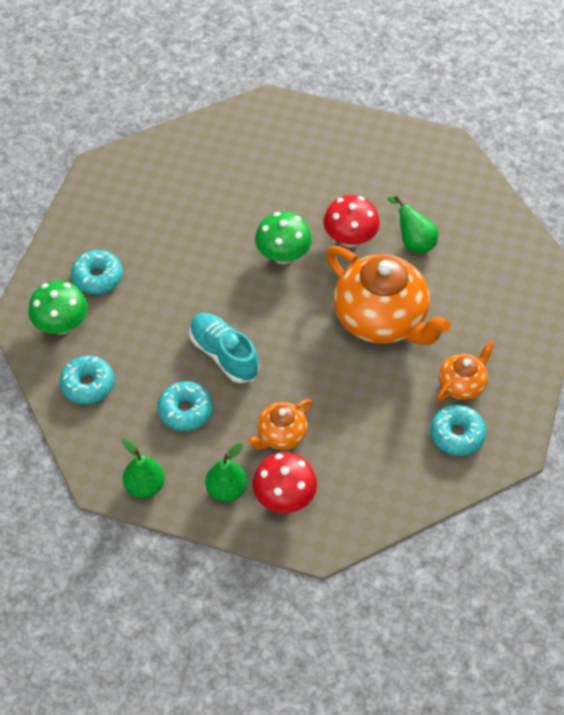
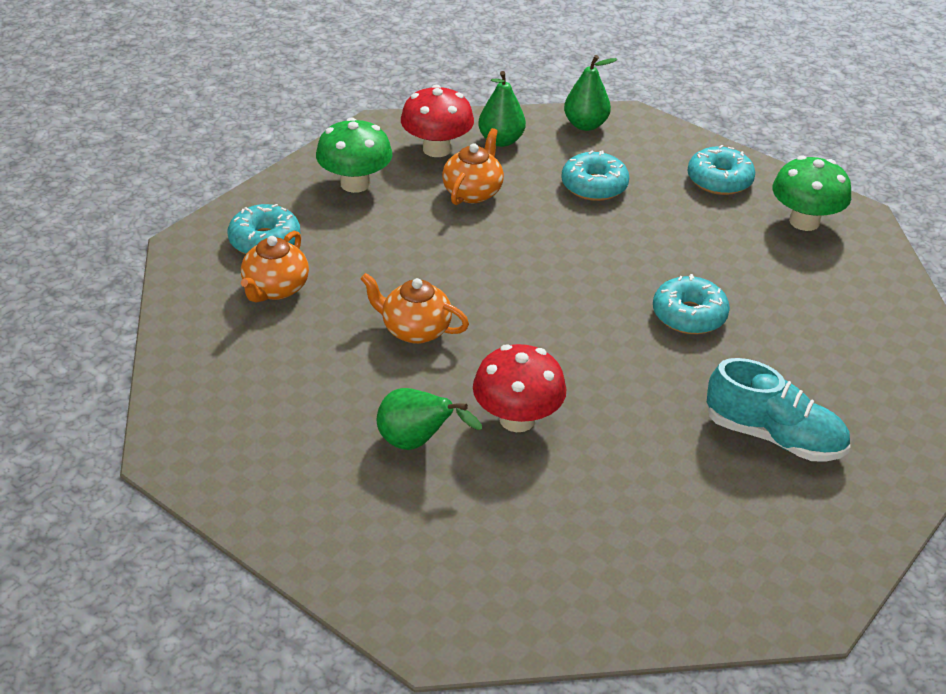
camera: 155 degrees right, 15 degrees down
turquoise donut [71,250,123,294] -> turquoise donut moved to [653,274,730,334]
turquoise shoe [190,313,259,383] -> turquoise shoe moved to [706,358,850,462]
green mushroom [255,212,312,264] -> green mushroom moved to [316,117,392,193]
orange teapot [326,246,451,345] -> orange teapot [360,273,469,344], size x0.50

